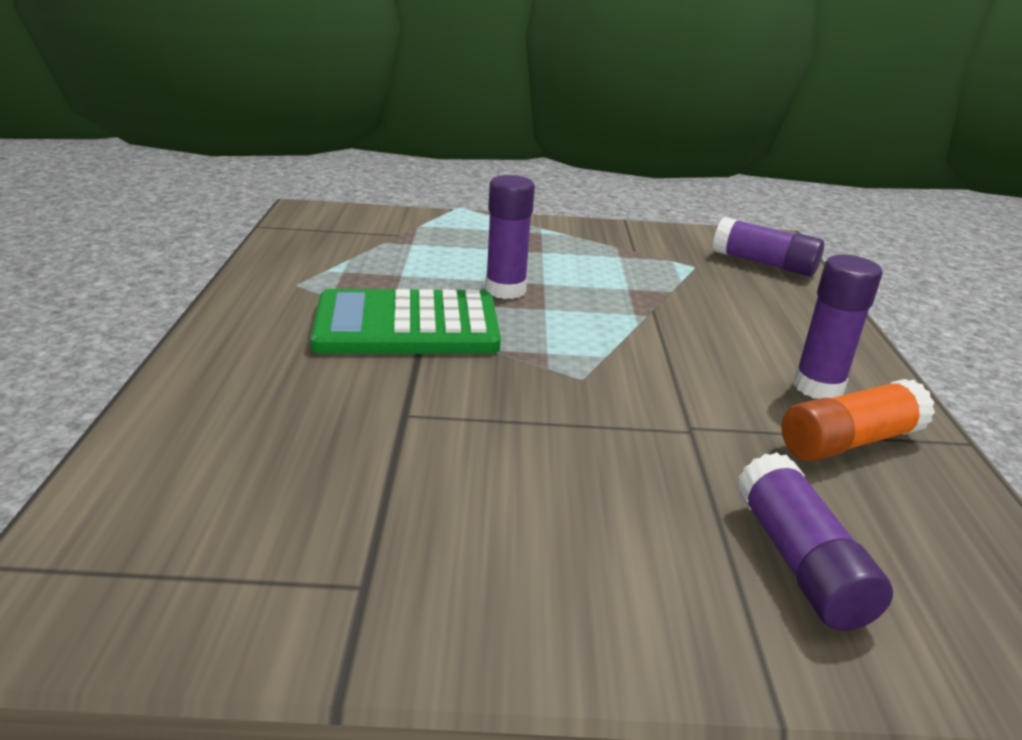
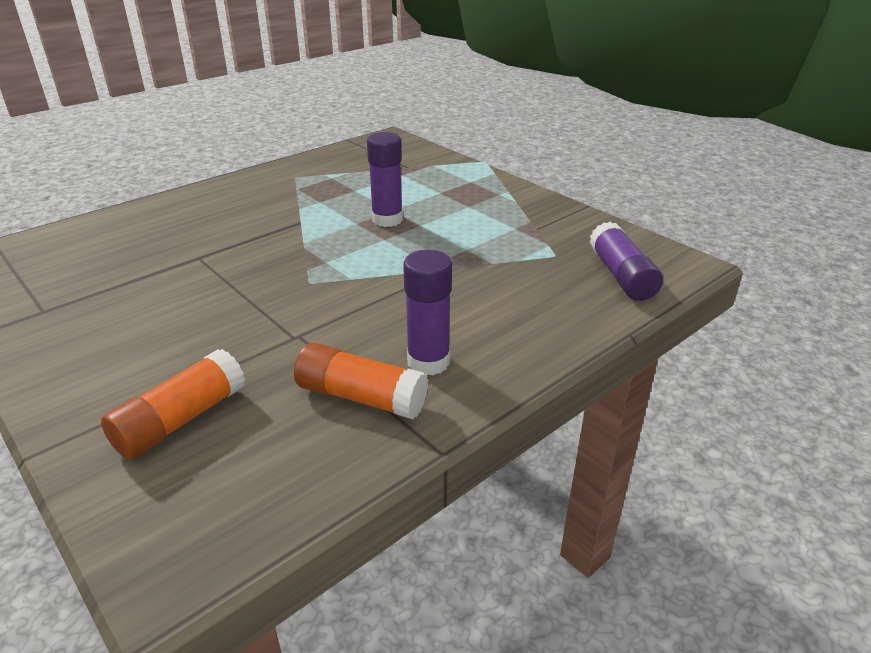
camera: 50 degrees right, 5 degrees up
green calculator [310,289,501,354] -> none
purple glue stick [737,452,893,631] -> orange glue stick [101,349,245,460]

